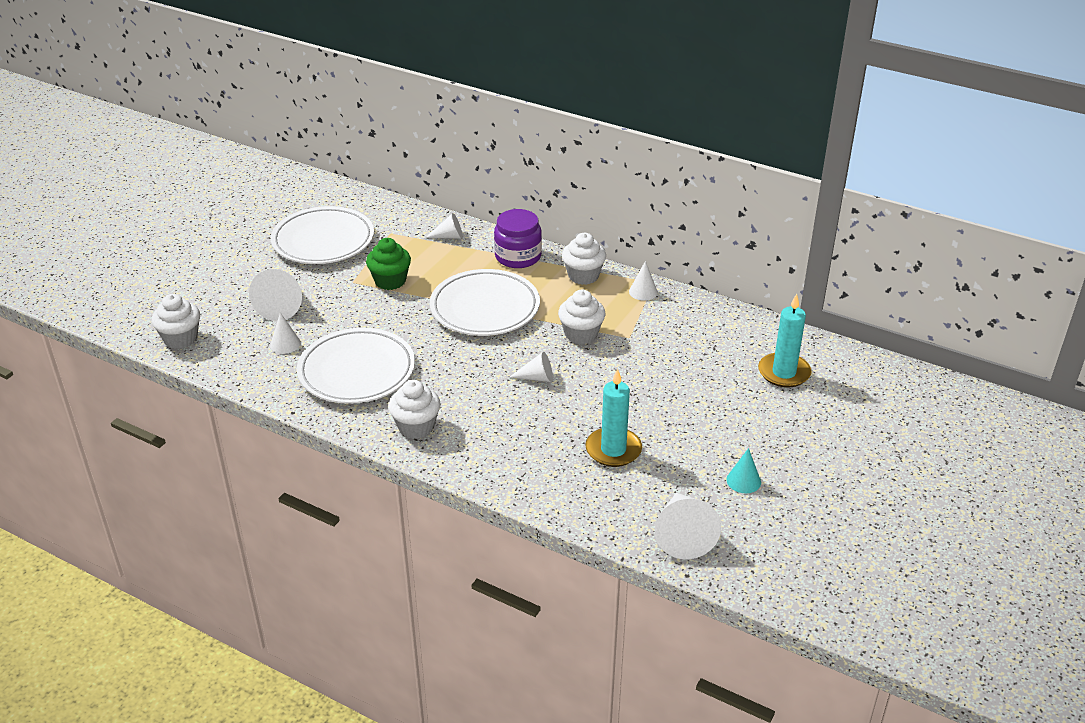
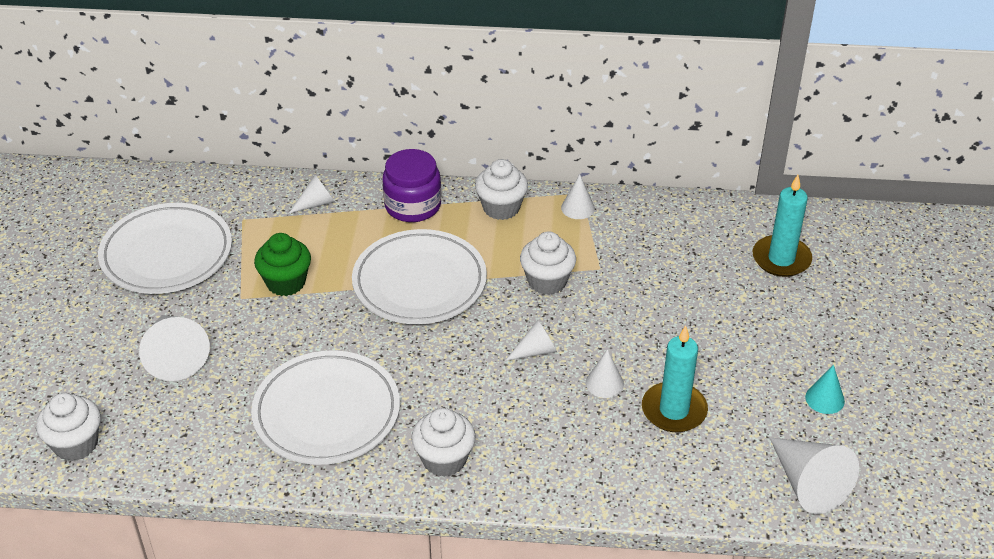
camera: 25 degrees left, 5 degrees up
white cone [270,313,301,354] -> white cone moved to [586,349,624,398]

